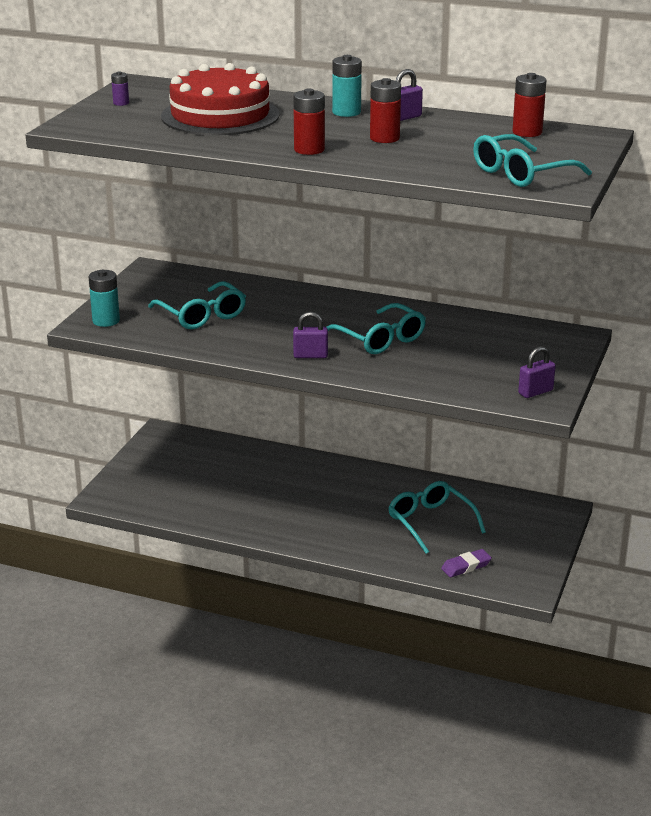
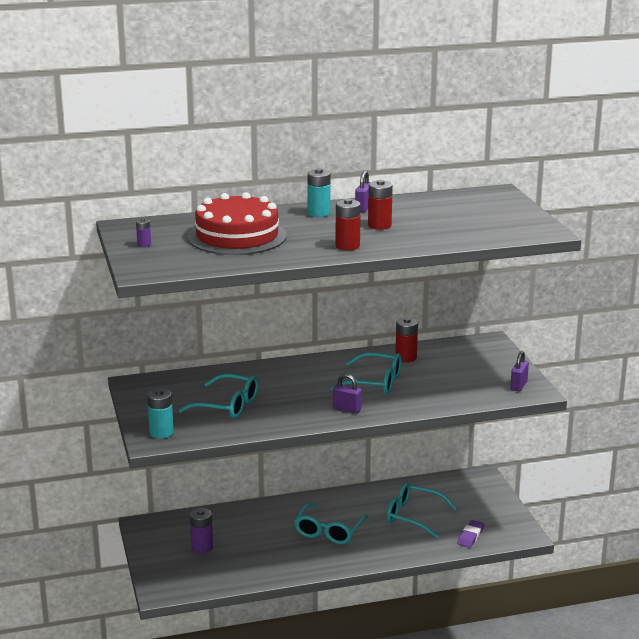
camera: 35 degrees left, 5 degrees down
purple padlock [293,312,328,358] -> purple padlock turned 60 degrees clockwise [333,374,362,413]
turquoise glasses [473,134,592,187] -> turquoise glasses moved to [294,503,368,544]
red battery [512,73,546,137] -> red battery moved to [395,318,418,362]
none -> purple battery [190,508,213,554]

